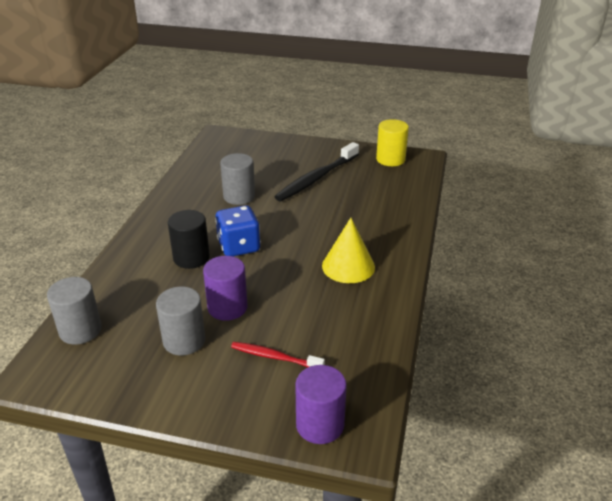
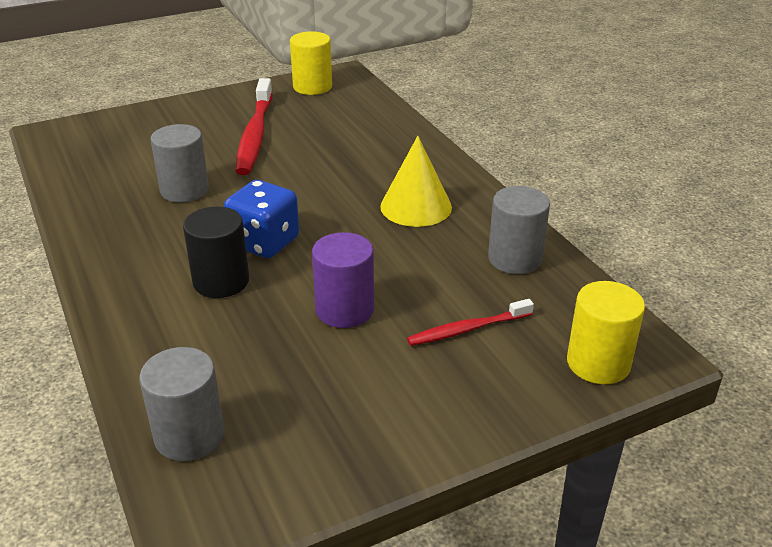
camera: 40 degrees left, 0 degrees up
grey cylinder [156,287,205,356] -> grey cylinder moved to [488,186,550,274]
black toothbrush [274,142,359,202] -> red toothbrush [235,78,273,175]
purple cylinder [295,365,347,444] -> yellow cylinder [567,281,645,384]

